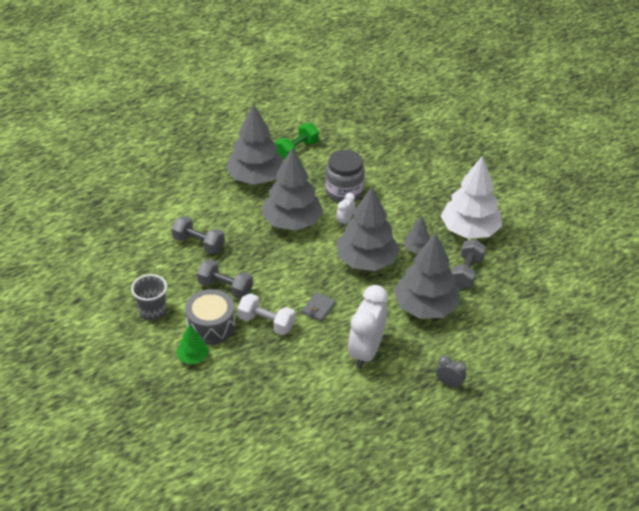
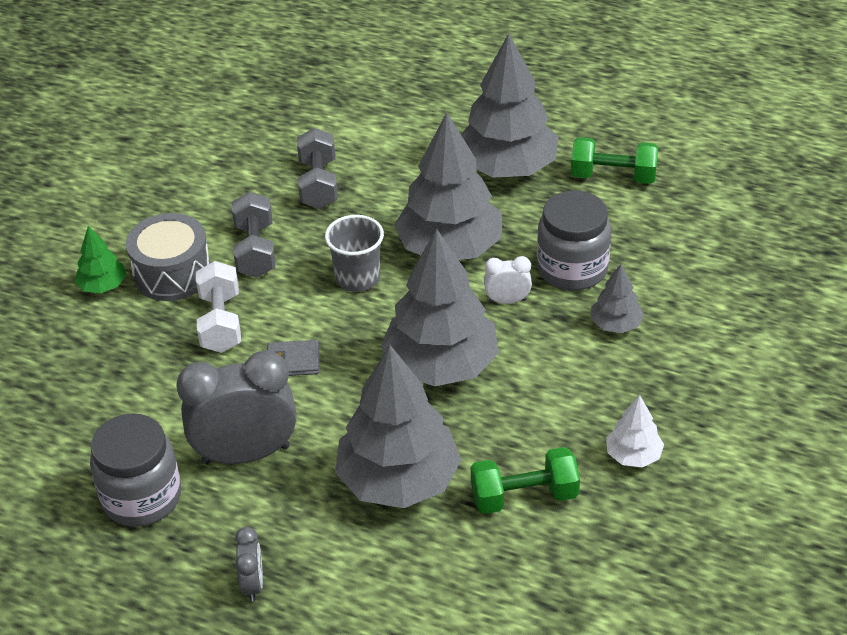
camera: 60 degrees right, 0 degrees up
grey cup [131,274,167,320] -> grey cup moved to [325,215,384,292]
white clock [348,285,388,369] -> grey clock [176,350,297,464]
grey tree [404,216,430,253] -> grey tree moved to [591,264,644,333]
white tree [441,156,502,239] -> white tree [606,395,664,468], size x0.47
grey dumbbell [451,239,486,289] -> green dumbbell [471,447,580,514]
none -> grey jar [90,413,181,527]

